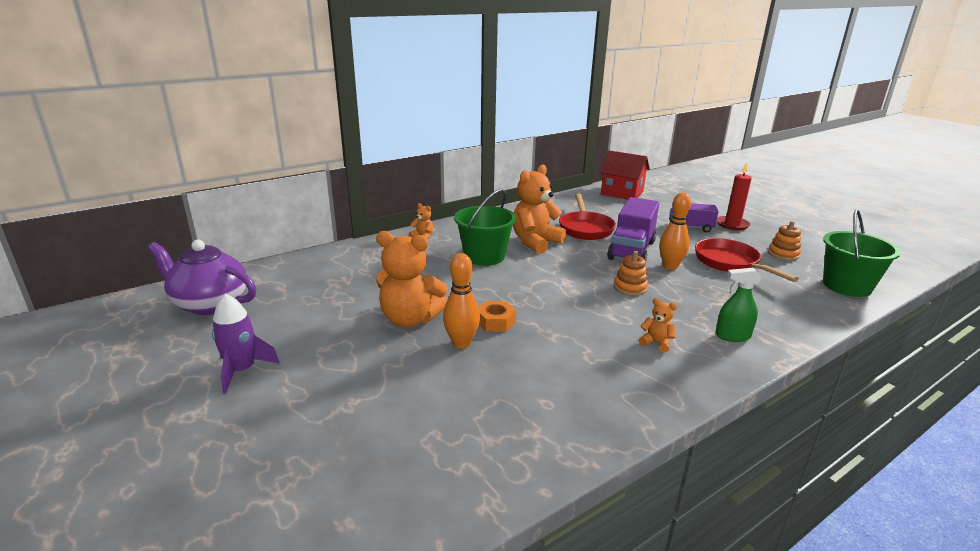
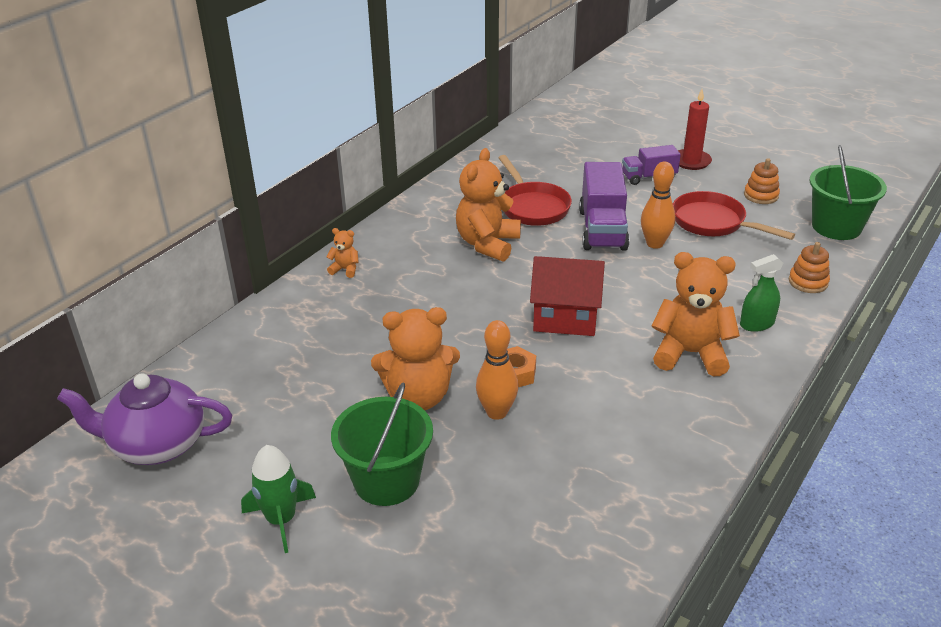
camera: 20 degrees left, 10 degrees up
purple rocket [212,293,279,394] -> green rocket [241,445,316,553]
green bucket [454,189,516,266] -> green bucket moved to [331,383,433,506]
red house [600,150,650,200] -> red house moved to [530,256,605,336]
orange stacking toy [614,251,648,296] -> orange stacking toy moved to [789,242,830,293]
orange teddy bear [639,298,677,353] -> orange teddy bear [651,252,740,377], size x2.21

